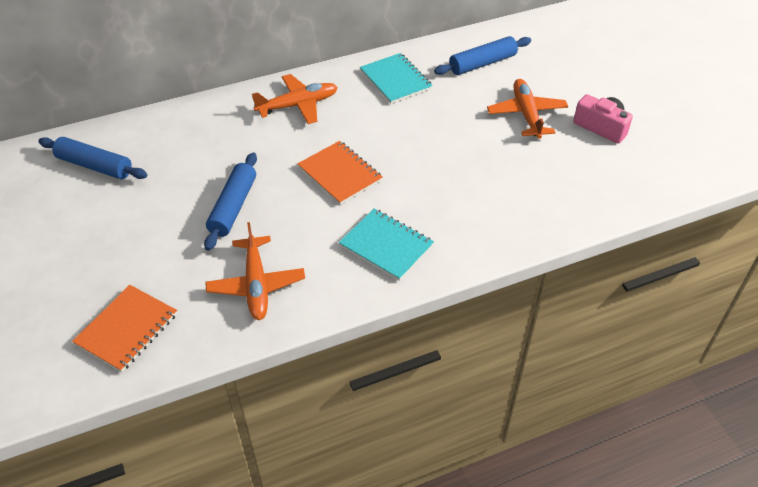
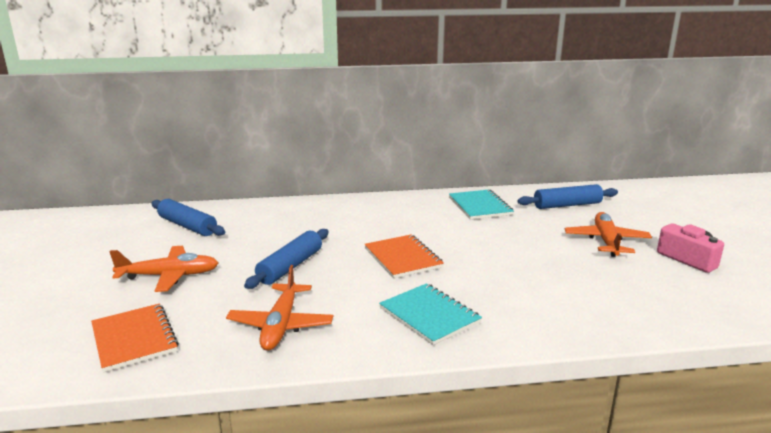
camera: 15 degrees right, 25 degrees down
orange notebook [72,285,177,372] -> orange notebook turned 75 degrees counterclockwise [91,304,179,372]
orange plane [252,74,338,124] -> orange plane moved to [109,246,218,292]

